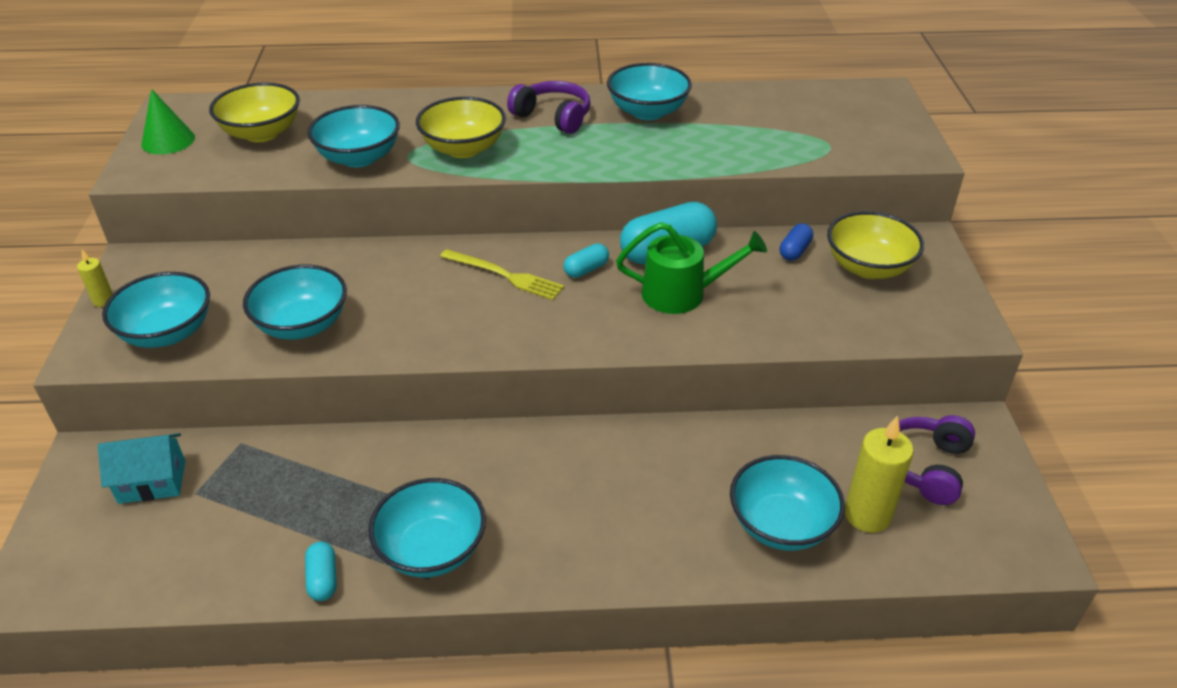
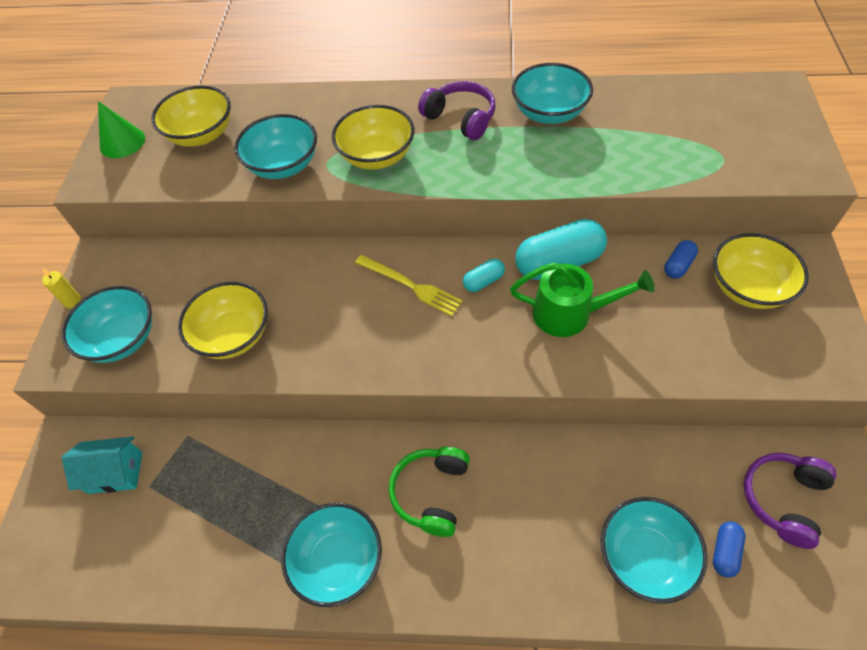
camera: 10 degrees right, 15 degrees up
turquoise bowl [243,265,347,339] -> yellow bowl [178,282,268,359]
turquoise capsule [305,541,337,601] -> none
yellow candle [845,415,914,533] -> blue capsule [713,522,745,578]
none -> green headphones [388,447,470,537]

